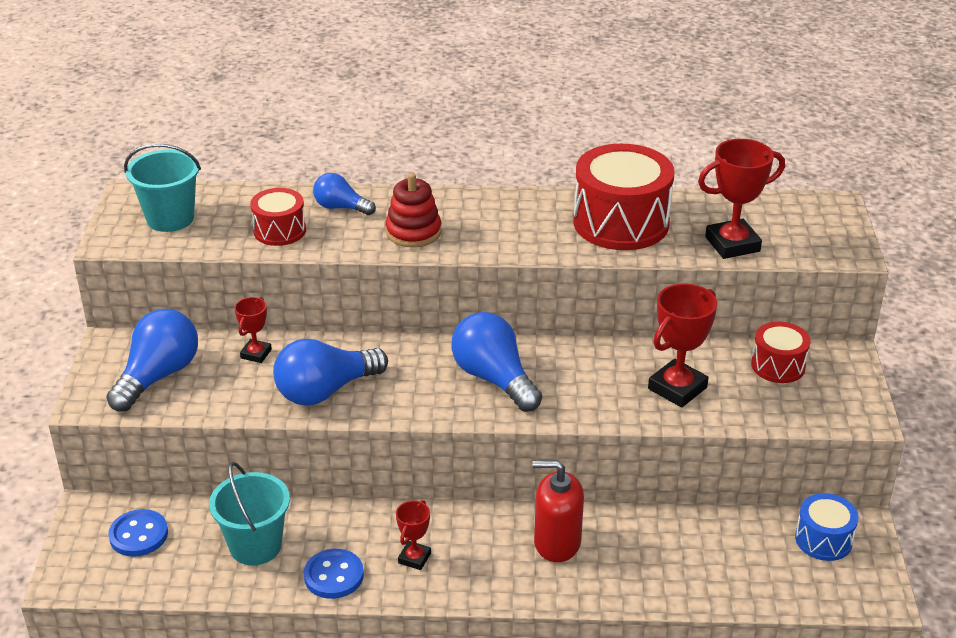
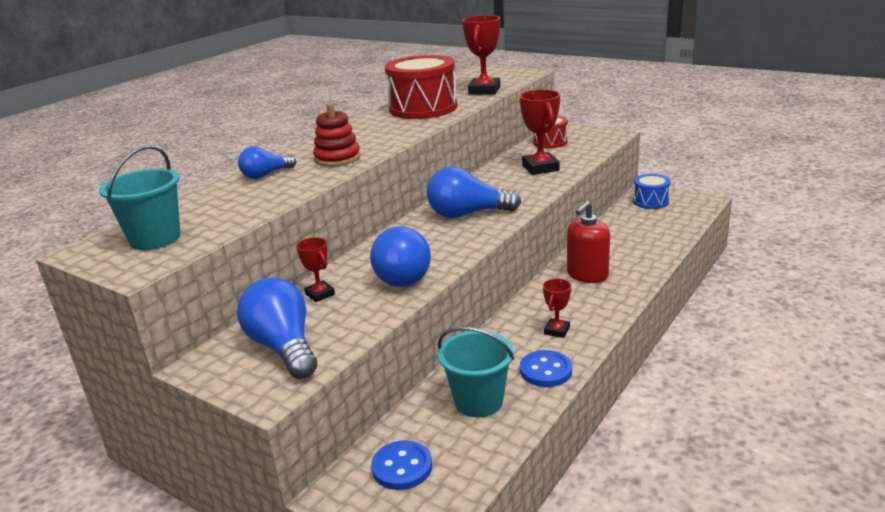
camera: 55 degrees left, 10 degrees down
red drum [250,188,306,246] -> none
red trophy [396,500,431,570] -> red trophy turned 60 degrees clockwise [543,278,571,338]

